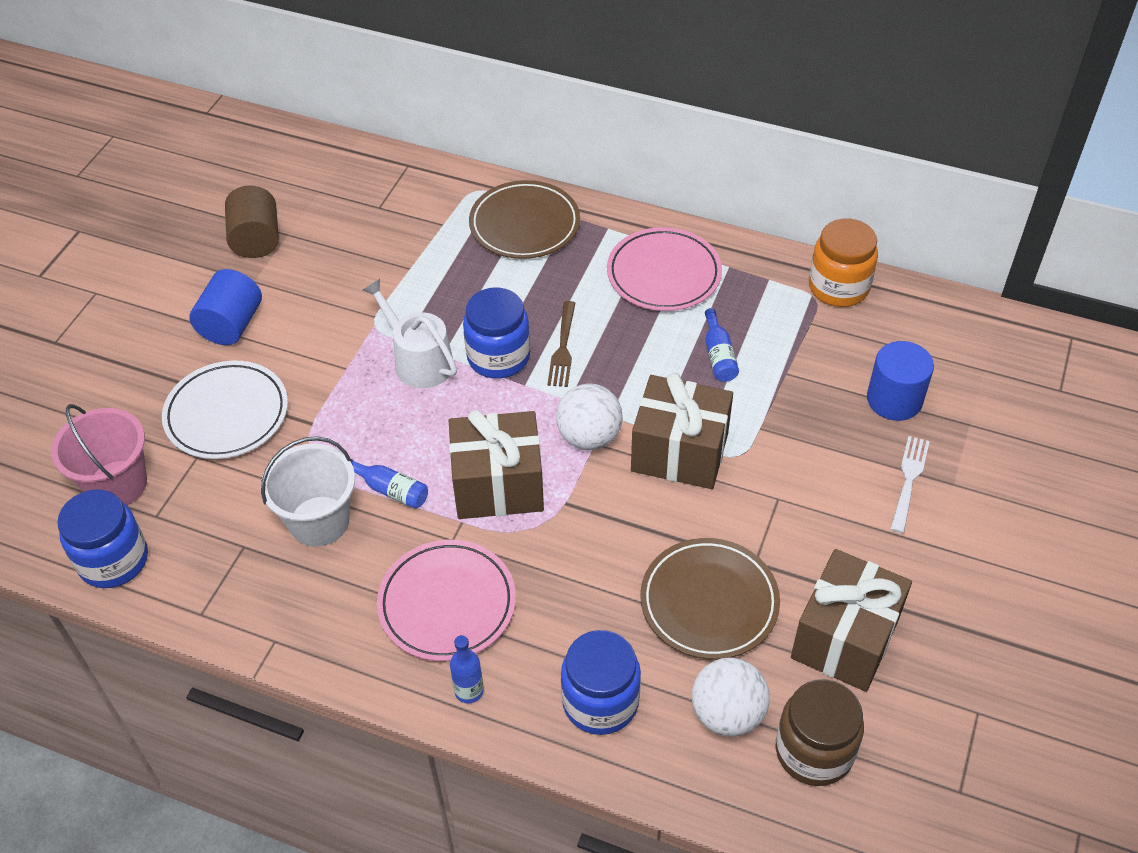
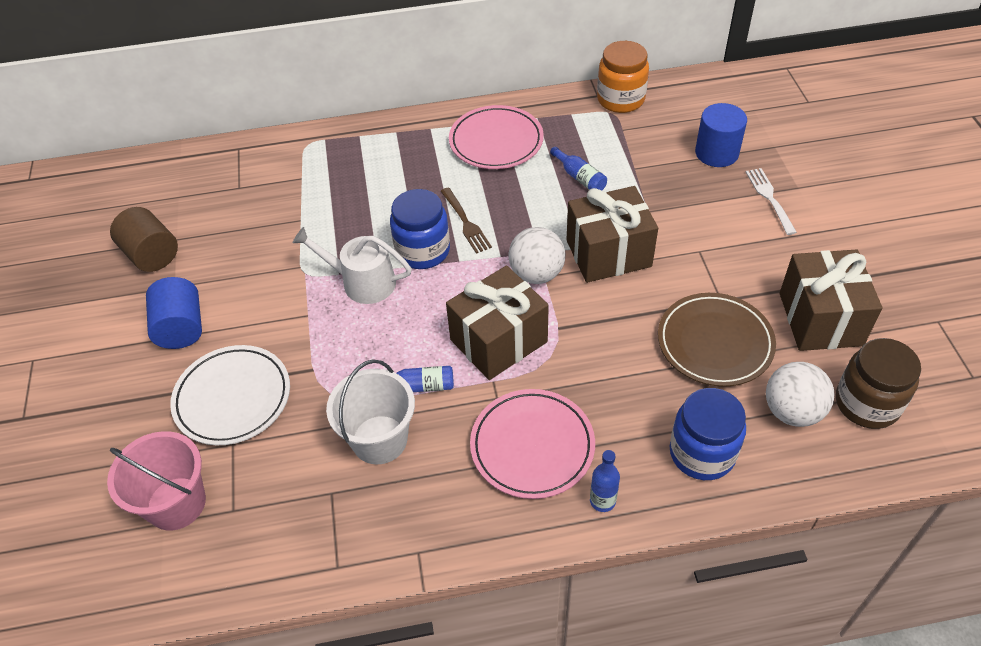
camera: 30 degrees left, 0 degrees up
blue jar [57,489,148,588] -> none
brown plate [469,180,580,259] -> none

